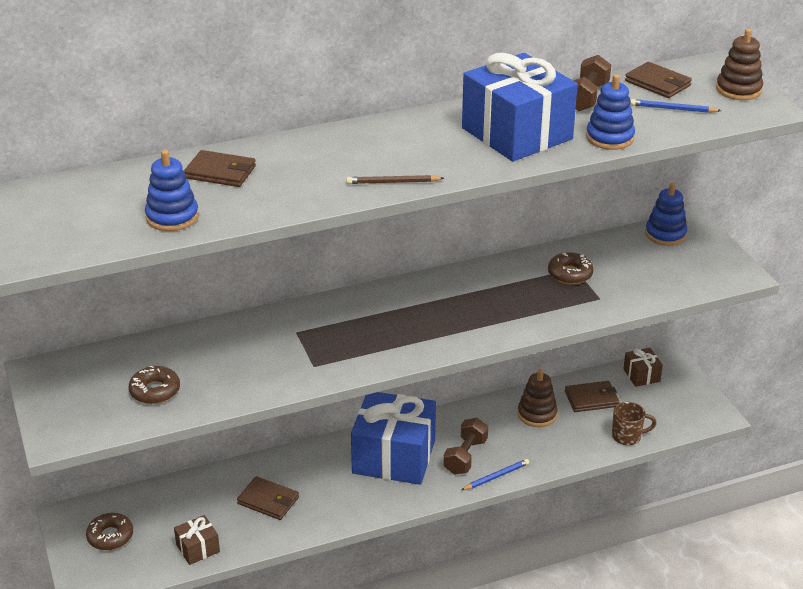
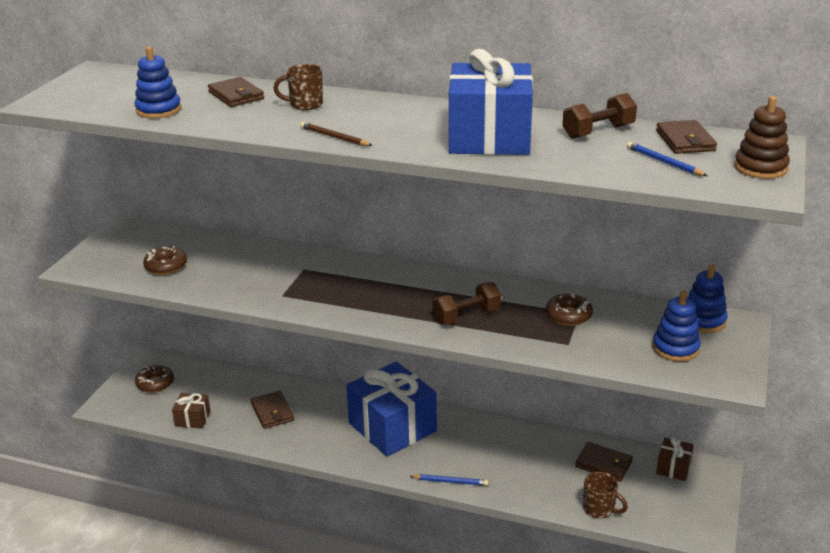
camera: 40 degrees right, 5 degrees down
brown dumbbell [444,418,488,475] -> brown dumbbell moved to [432,282,501,325]
brown stacking toy [518,369,558,427] -> none
blue stacking toy [586,74,635,150] -> blue stacking toy moved to [653,291,701,362]
none -> brown mug [273,64,323,110]

